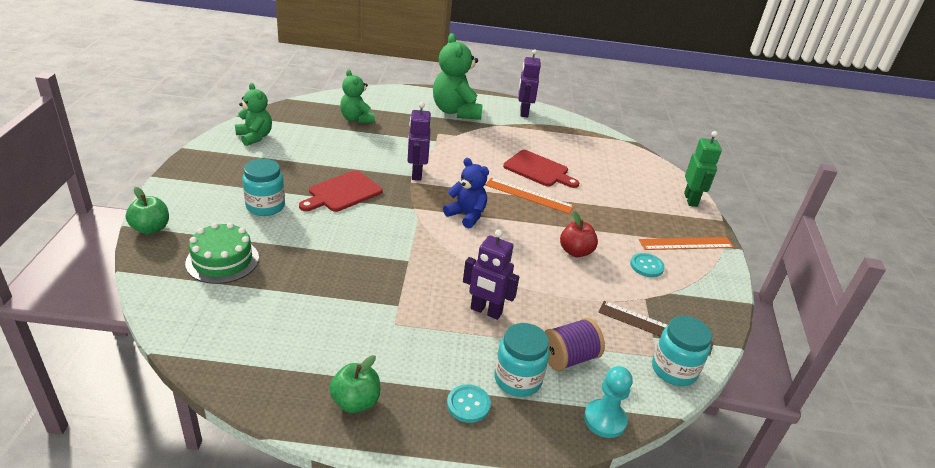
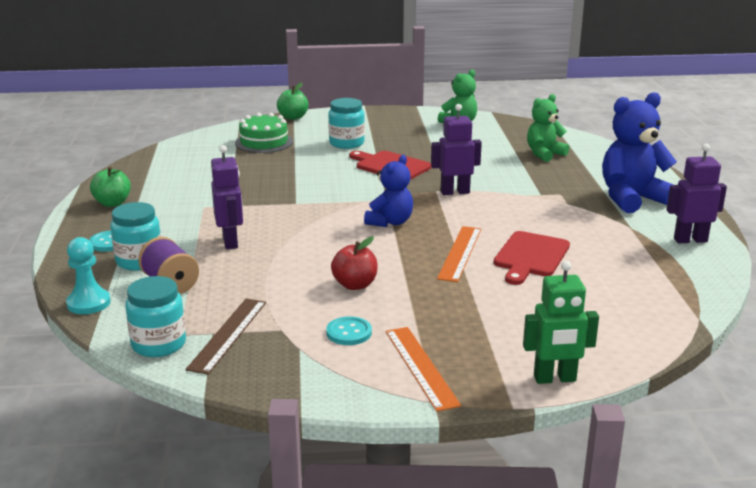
camera: 85 degrees right, 10 degrees down
green teddy bear [433,33,482,120] -> blue teddy bear [602,92,677,213]
purple robot [463,230,519,320] -> purple robot turned 150 degrees clockwise [211,145,243,249]

